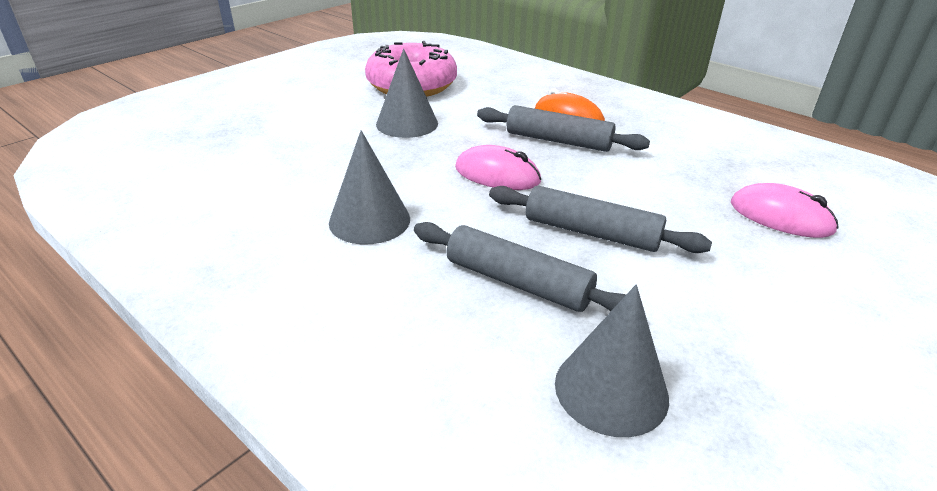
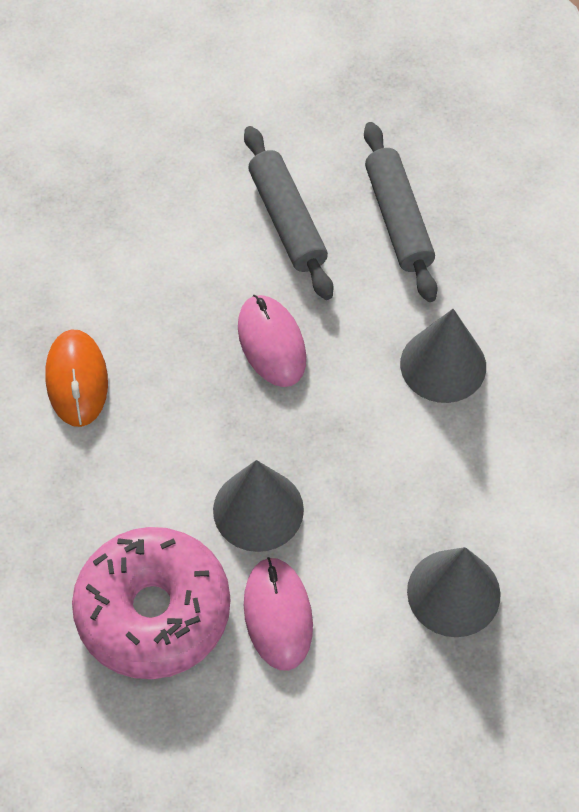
camera: 135 degrees left, 25 degrees up
grey rolling pin [477,105,650,152] -> none
grey cone [555,285,669,437] -> grey cone moved to [407,547,501,637]
pink mouse [731,183,839,238] -> pink mouse moved to [244,557,313,671]

